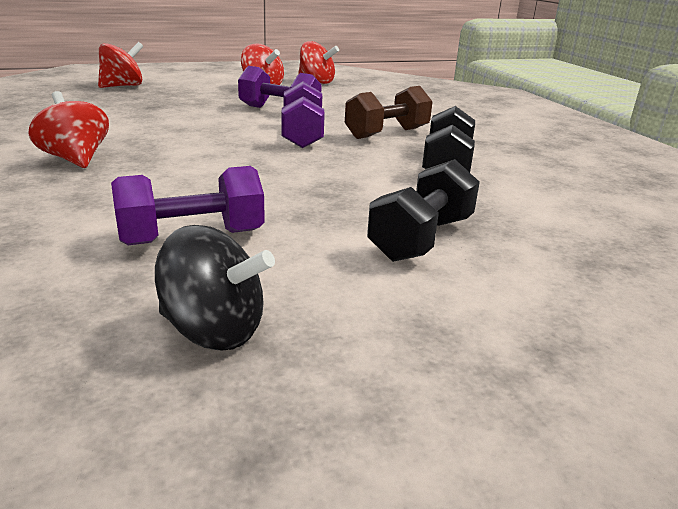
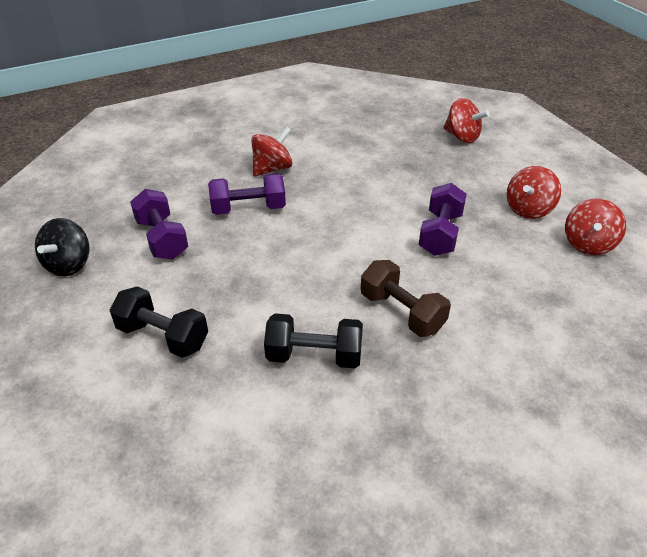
camera: 85 degrees right, 15 degrees up
purple dumbbell [281,81,325,148] -> purple dumbbell moved to [208,173,286,215]

